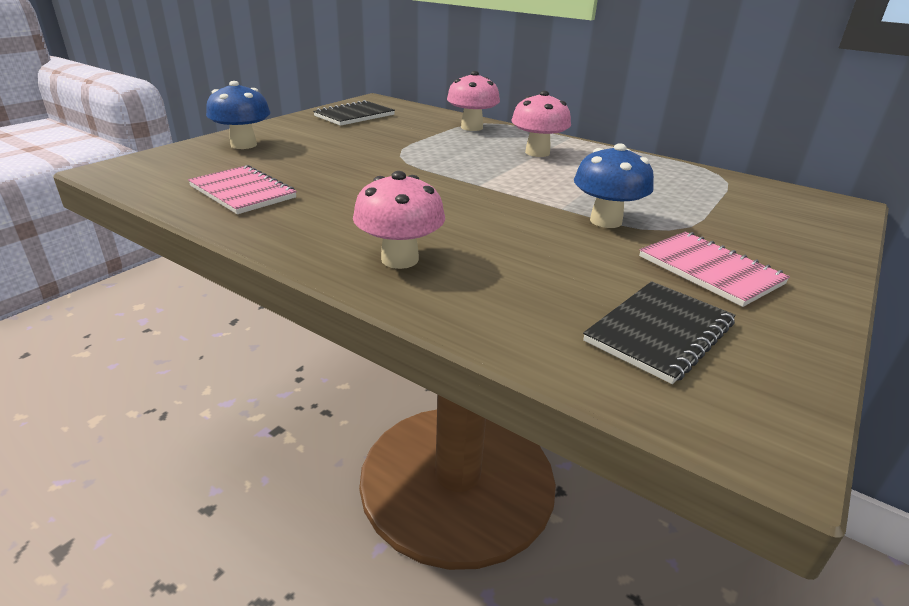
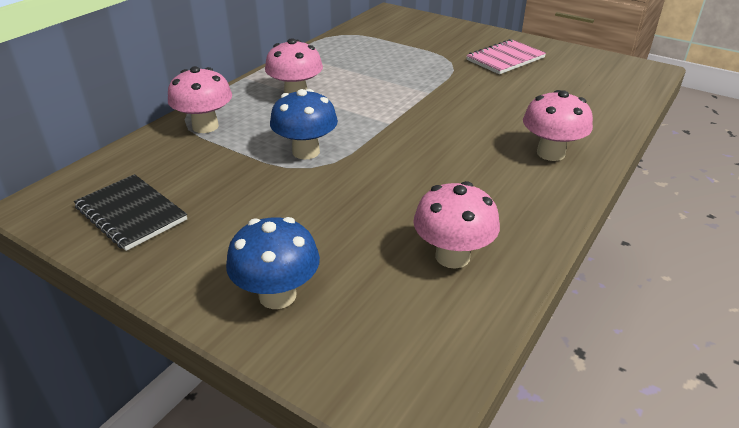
camera: 90 degrees left, 5 degrees up
pink notebook [188,165,297,214] -> pink mushroom [413,181,500,269]
blue mushroom [574,143,654,228] -> blue mushroom moved to [270,89,338,159]
black notebook [583,281,736,384] -> none

